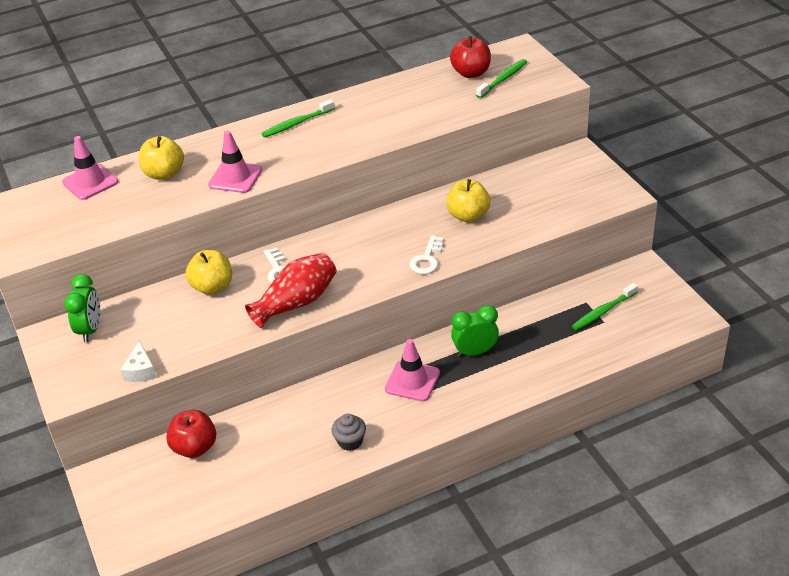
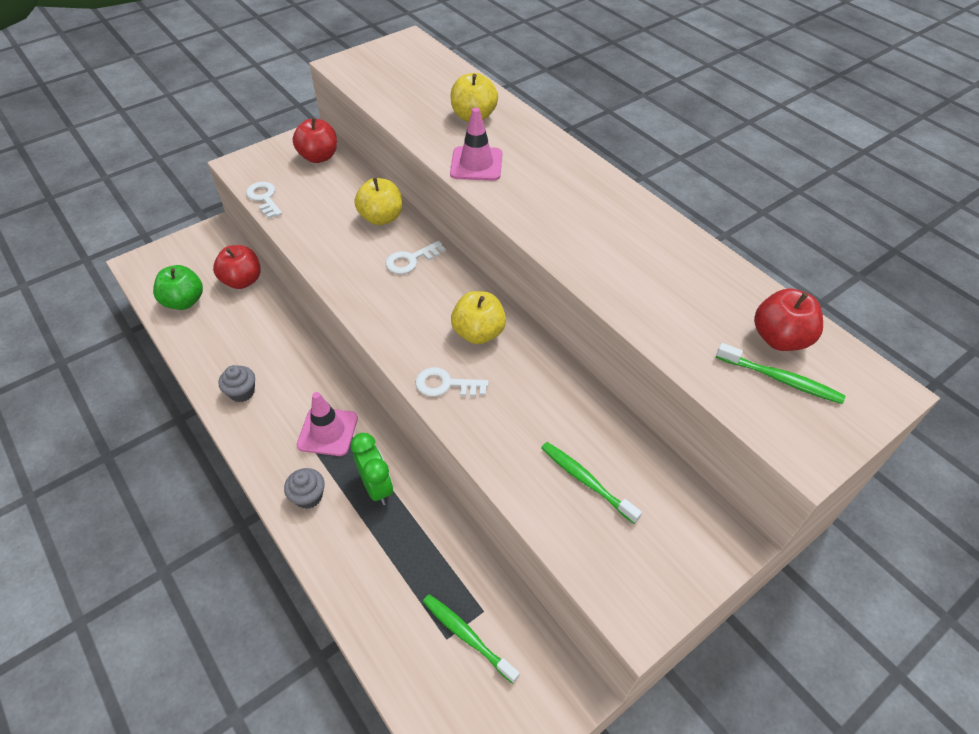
camera: 75 degrees right, 10 degrees up
pink traffic cone [62,136,118,200] -> none
green clock [64,274,100,342] -> red apple [293,118,337,163]
white cheese [120,341,157,382] -> white key [246,182,282,218]
red vase [245,253,337,328] -> none
green toothbrush [261,99,335,138] -> green toothbrush moved to [541,442,642,524]
yellow apple [446,179,490,222] -> yellow apple moved to [451,291,506,344]
none -> green apple [153,265,203,310]
none -> grey cupcake [284,468,325,509]

